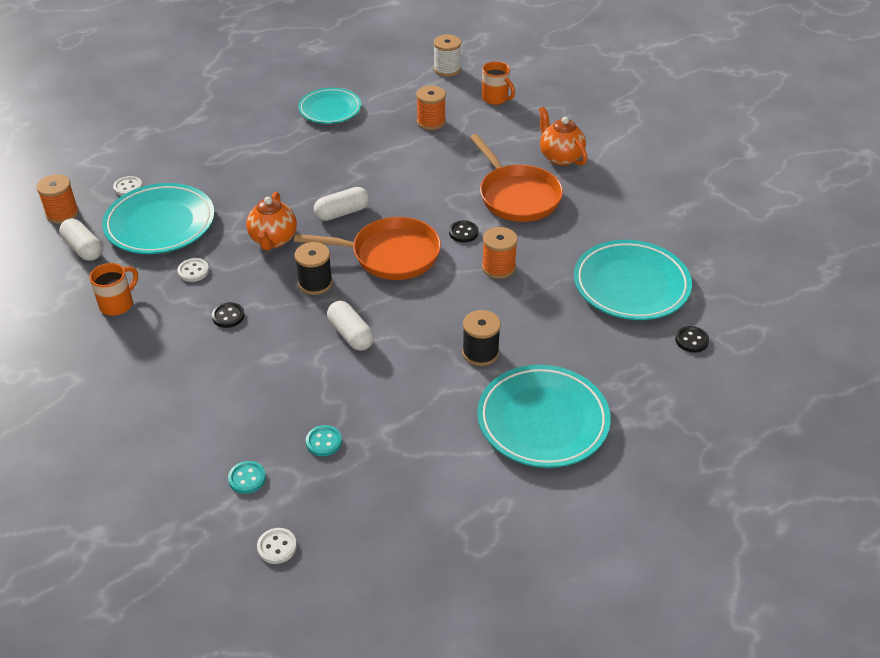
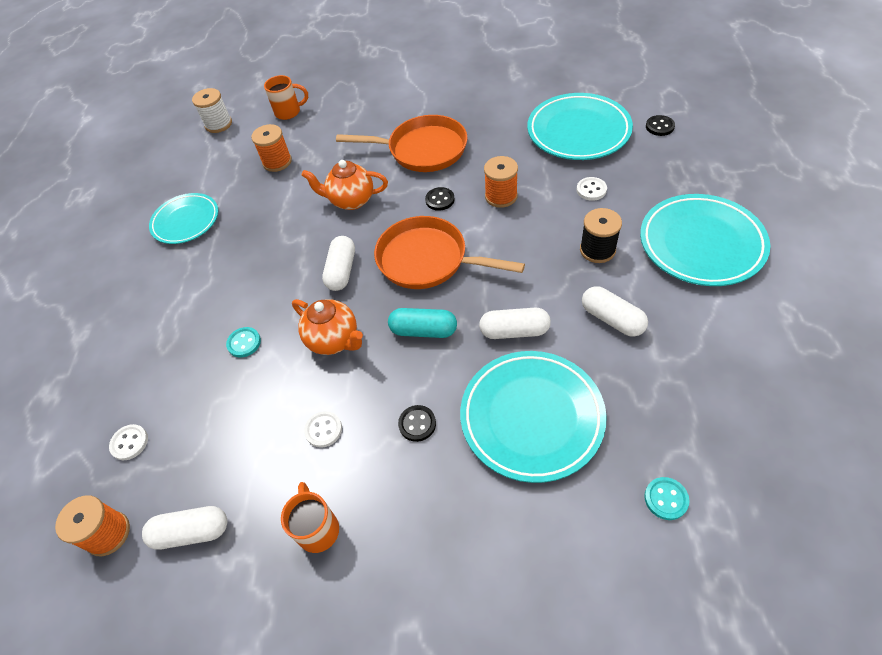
camera: 50 degrees left, 10 degrees up
turquoise plate [102,183,215,254] -> turquoise plate moved to [460,351,606,483]
white button [257,528,297,564] -> white button moved to [577,177,607,201]
orange pan [294,217,441,280] -> orange pan turned 105 degrees counterclockwise [374,216,525,289]
black spool [294,242,333,295] -> turquoise capsule [388,308,457,338]
turquoise button [306,425,342,456] -> turquoise button moved to [226,327,261,357]
orange teapot [539,107,587,166] -> orange teapot moved to [302,160,388,210]
none -> white capsule [582,286,648,337]

